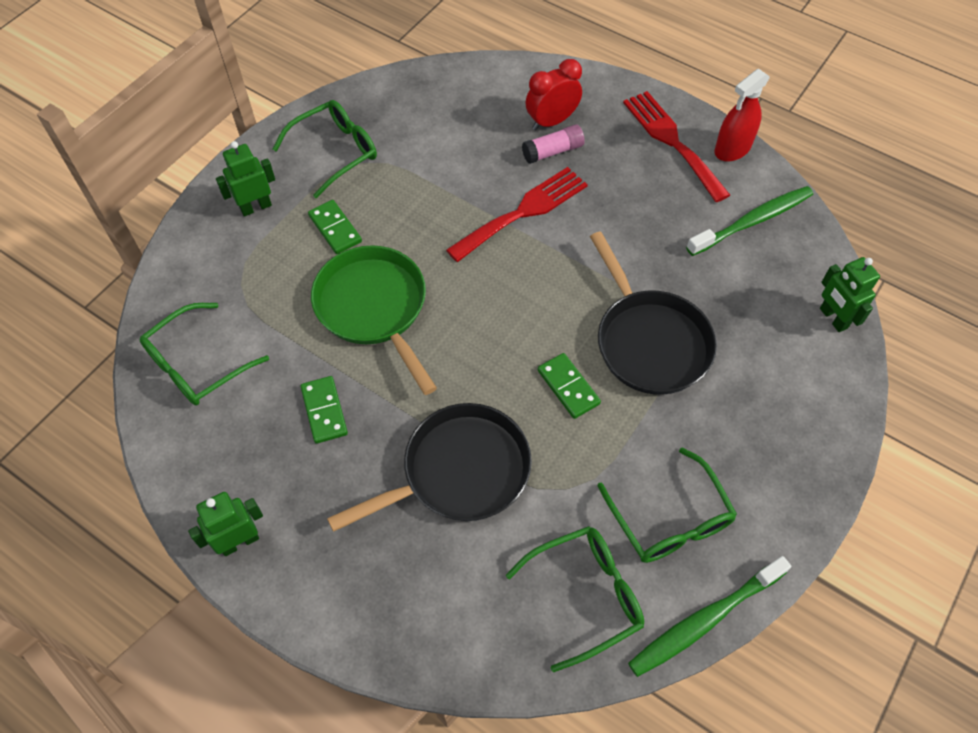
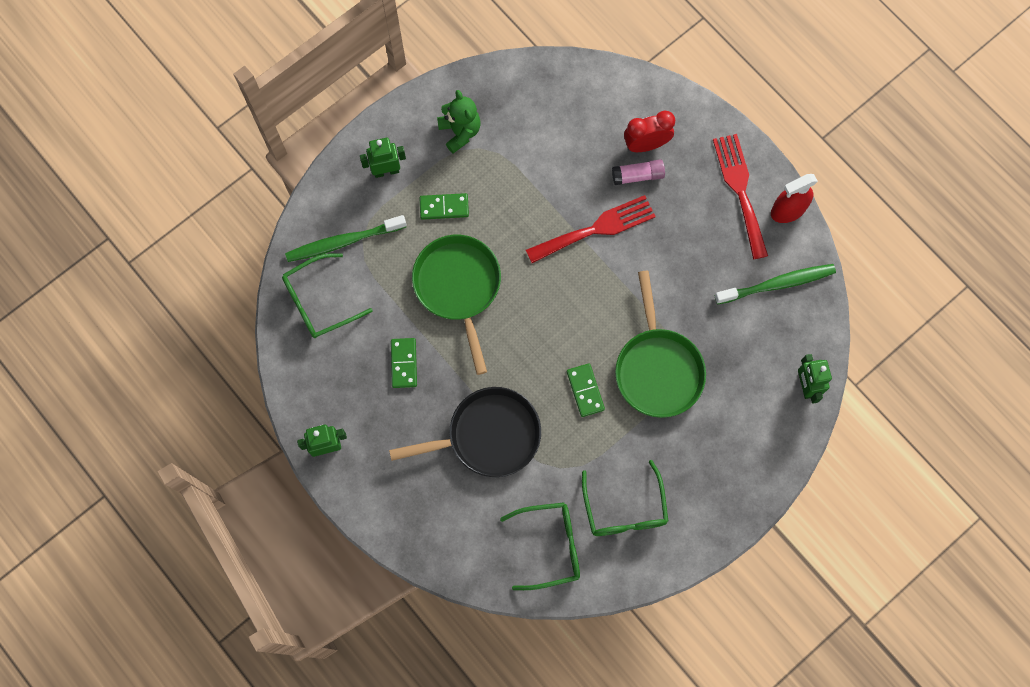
camera: 15 degrees right, 15 degrees up
green glasses [273,100,377,198] -> green teddy bear [437,90,481,153]
green domino [308,200,362,254] -> green domino turned 75 degrees counterclockwise [420,193,469,220]
black pan [590,231,717,395] -> green pan [615,271,706,418]
green toothbrush [628,556,791,677] -> green toothbrush moved to [285,215,407,262]

